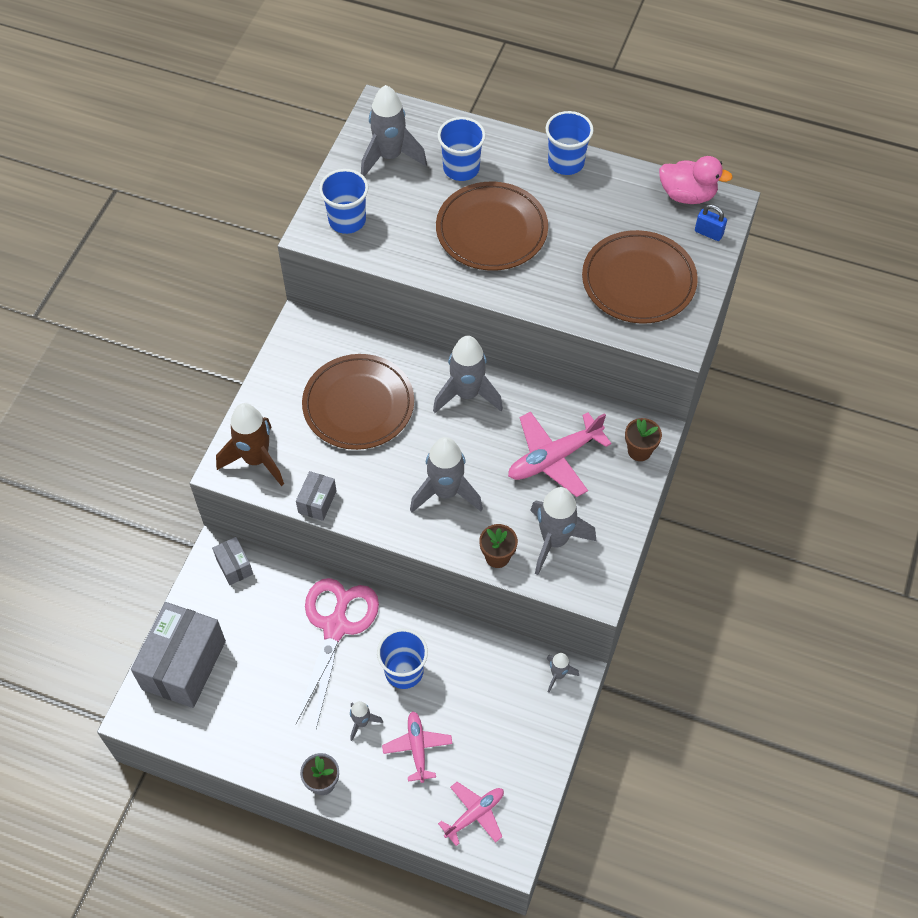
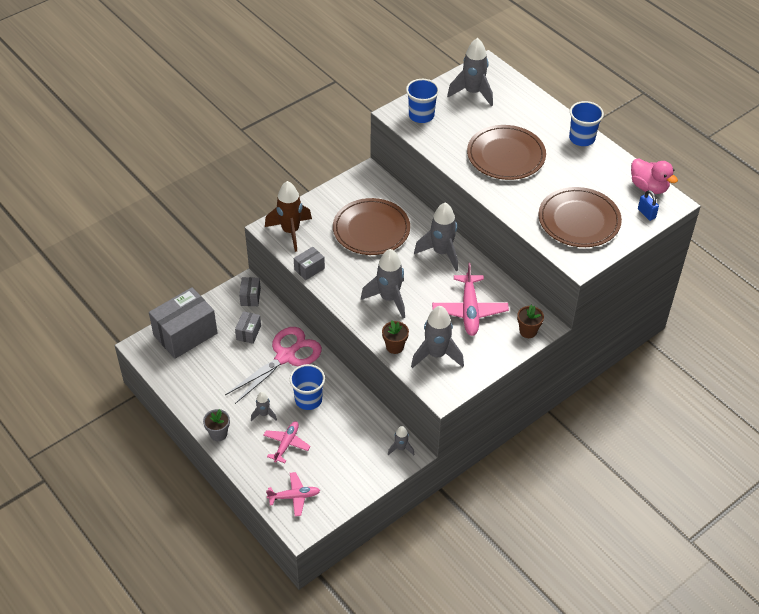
camera: 30 degrees right, 10 degrees down
blue cup [437,117,486,181] -> none
pink plane [508,412,612,497] -> pink plane turned 90 degrees counterclockwise [432,263,509,336]
none -> grey box [235,311,261,344]

